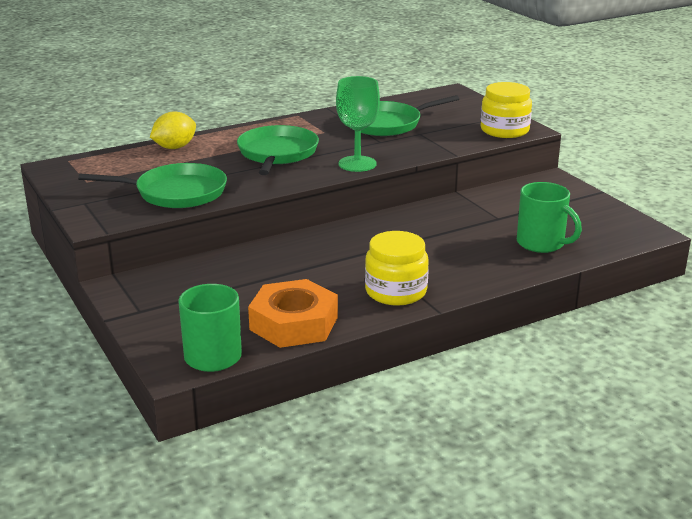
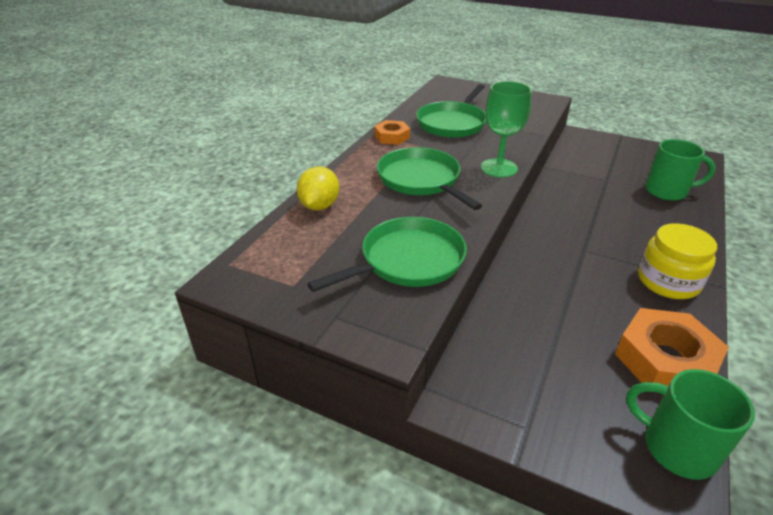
camera: 35 degrees left, 10 degrees up
yellow jar [481,82,532,138] -> none
none -> orange nut [374,120,410,145]

